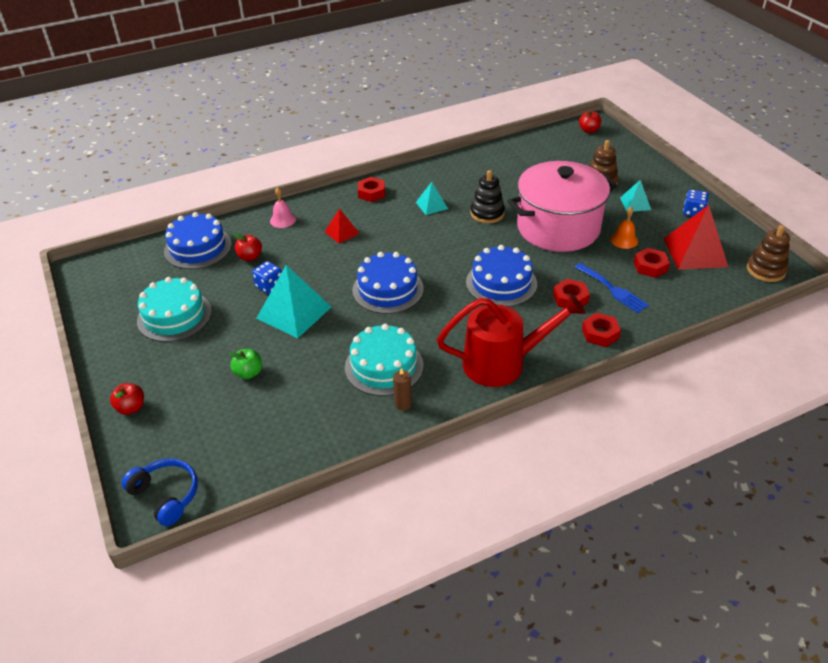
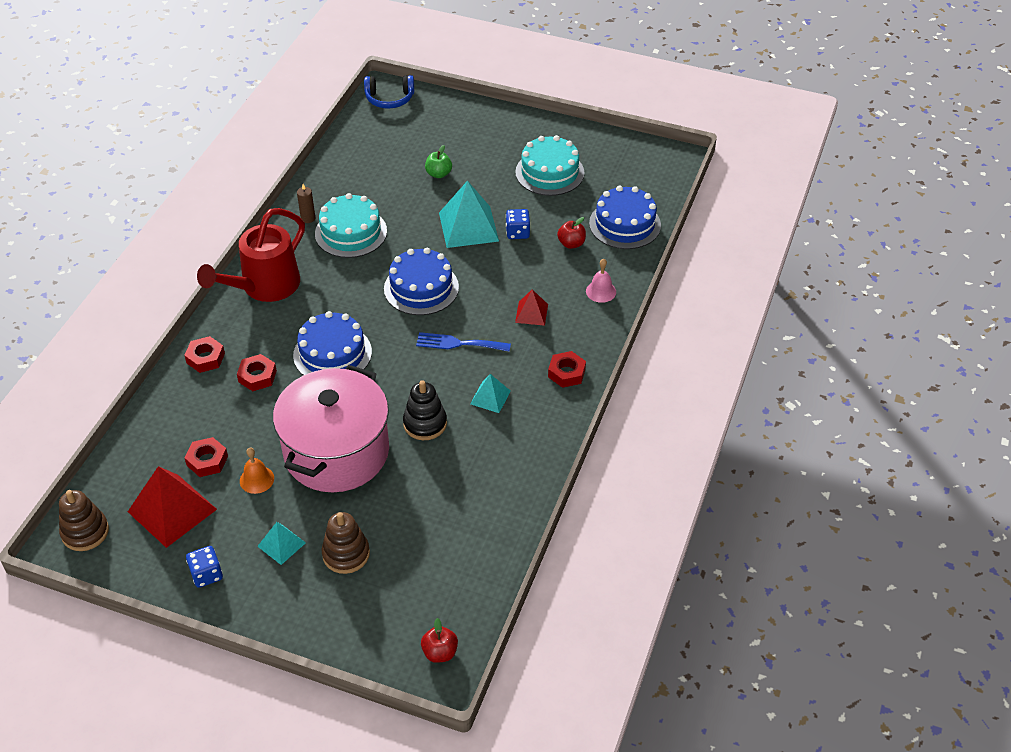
camera: 135 degrees right, 5 degrees up
red apple [110,383,144,415] -> none
blue fork [575,263,649,313] -> blue fork moved to [416,332,511,352]

